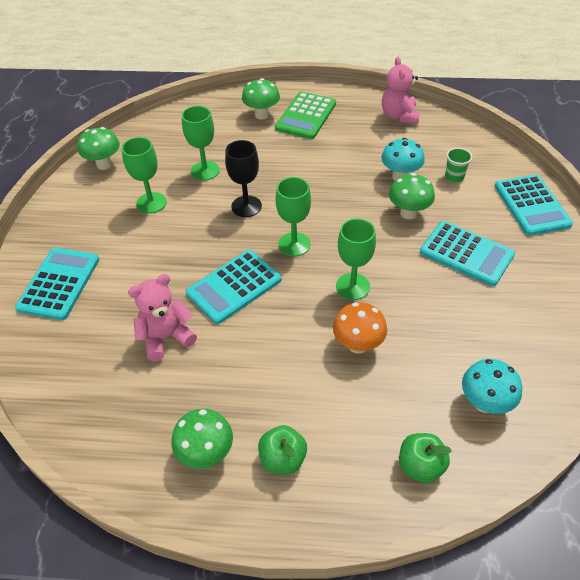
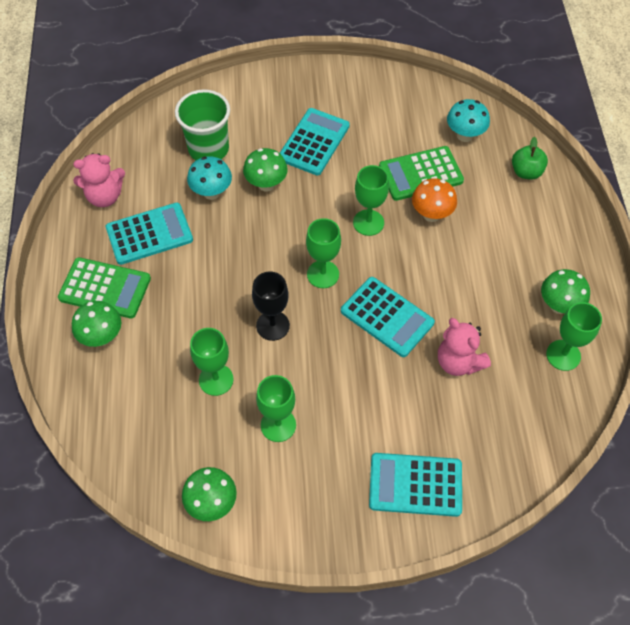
camera: 100 degrees left, 10 degrees up
green apple [258,425,307,475] -> none
green cup [445,148,472,182] -> green cup [175,89,230,160], size x2.11
turquoise calculator [495,175,573,236] -> turquoise calculator moved to [106,203,193,265]
none -> green calculator [379,146,464,201]
none -> green goblet [546,302,602,371]

